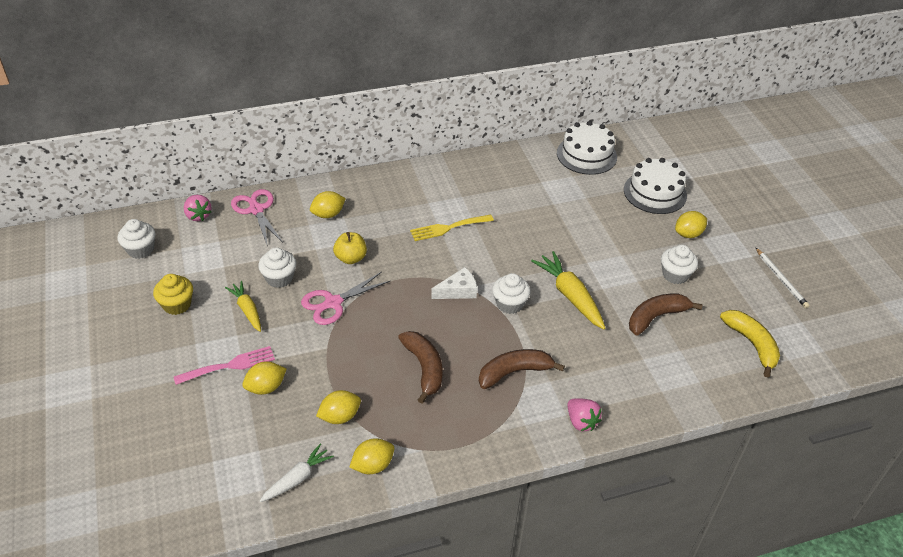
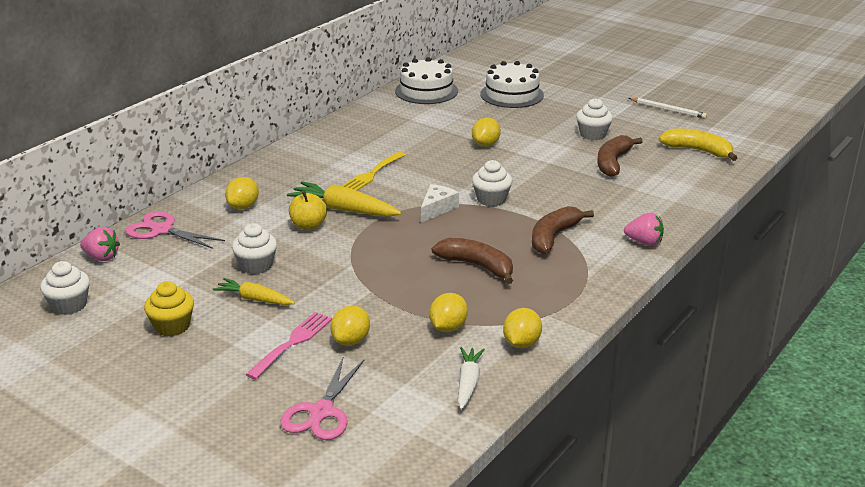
camera: 35 degrees left, 15 degrees down
pink scissors [301,272,390,325] -> pink scissors moved to [280,358,365,440]
yellow carrot [531,251,605,329] -> yellow carrot moved to [287,181,402,217]
yellow lemon [675,211,707,238] -> yellow lemon moved to [472,118,501,147]

